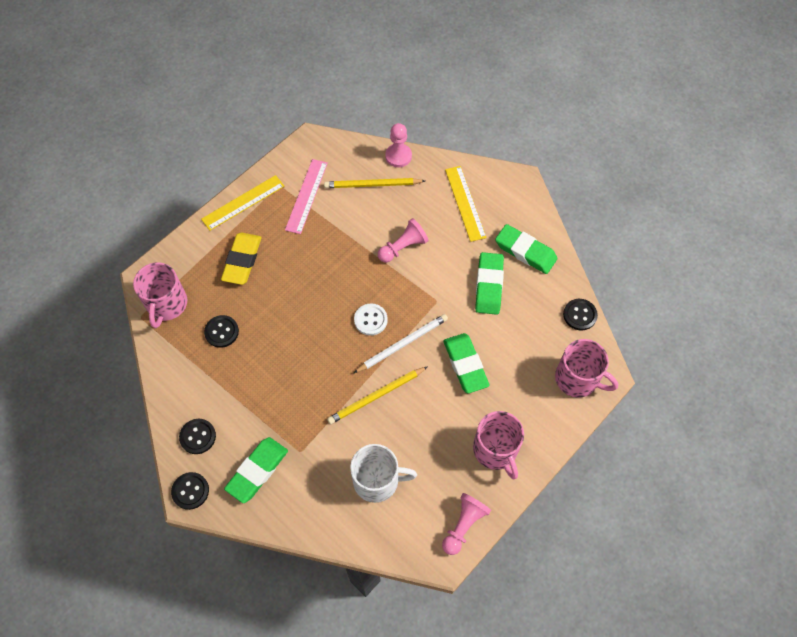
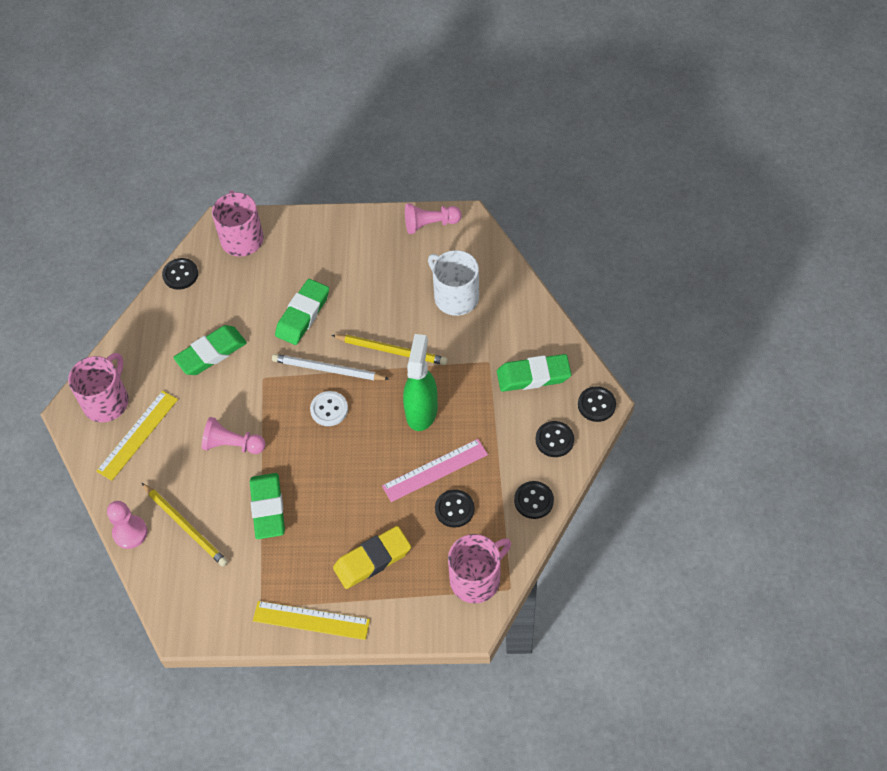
camera: 130 degrees left, 5 degrees down
pink ruler [285,159,328,234] -> pink ruler moved to [382,439,488,502]
pink mug [473,411,524,479] -> pink mug moved to [68,353,129,422]
green eraser [495,224,558,274] -> green eraser moved to [250,473,285,539]
none -> green spray bottle [403,334,438,431]
none -> black button [514,481,554,519]

